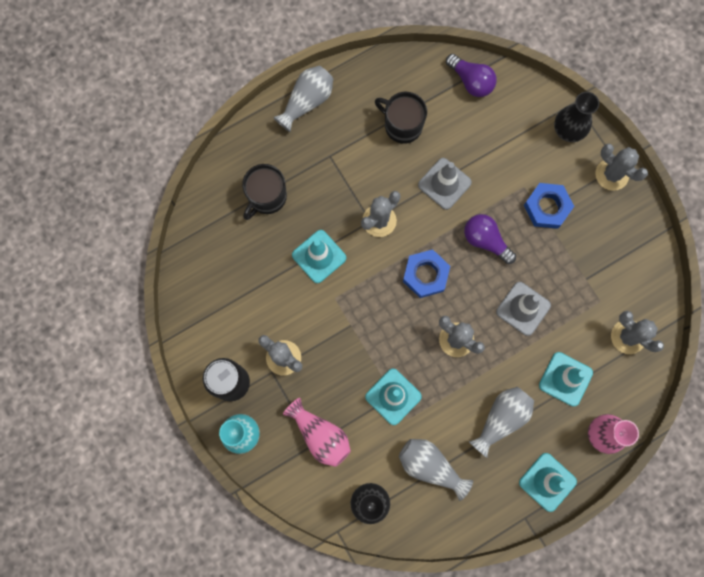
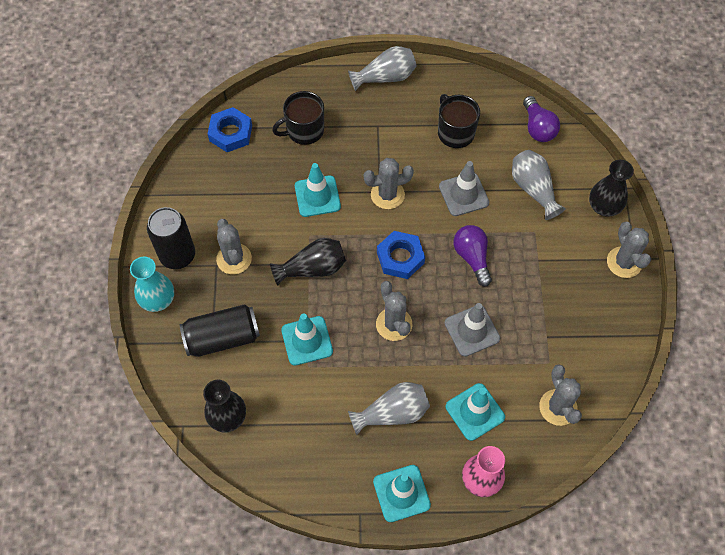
camera: 30 degrees right, 15 degrees down
pink vase [283,398,351,467] -> black can [180,304,260,357]
grey vase [399,439,473,501] -> grey vase moved to [512,150,566,220]
blue nut [524,183,574,229] -> blue nut moved to [208,107,252,152]
none -> black vase [270,238,346,286]

